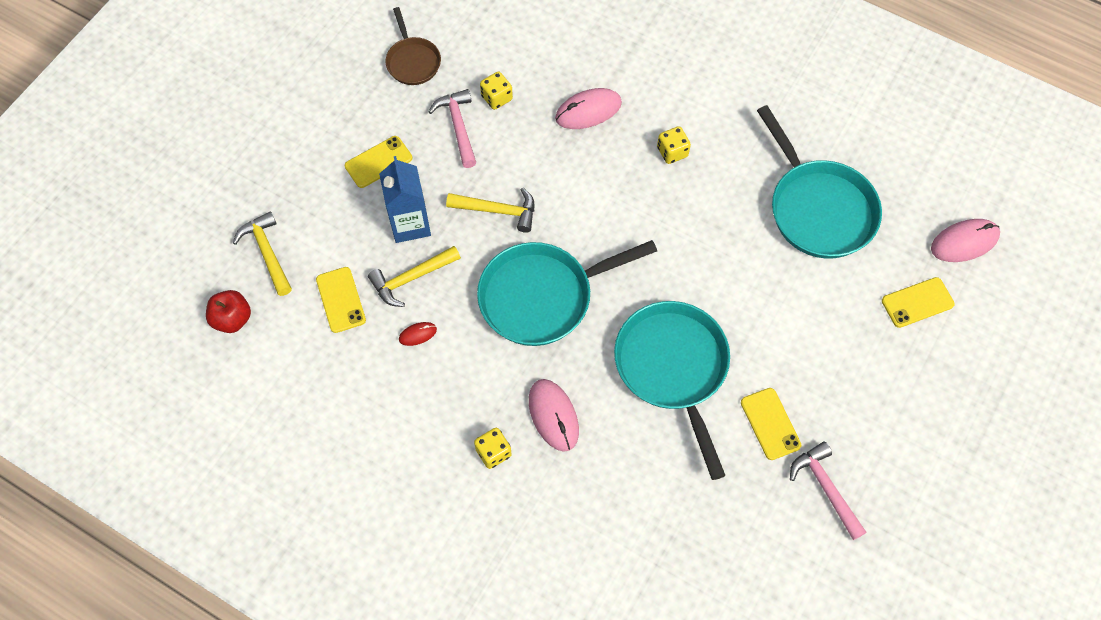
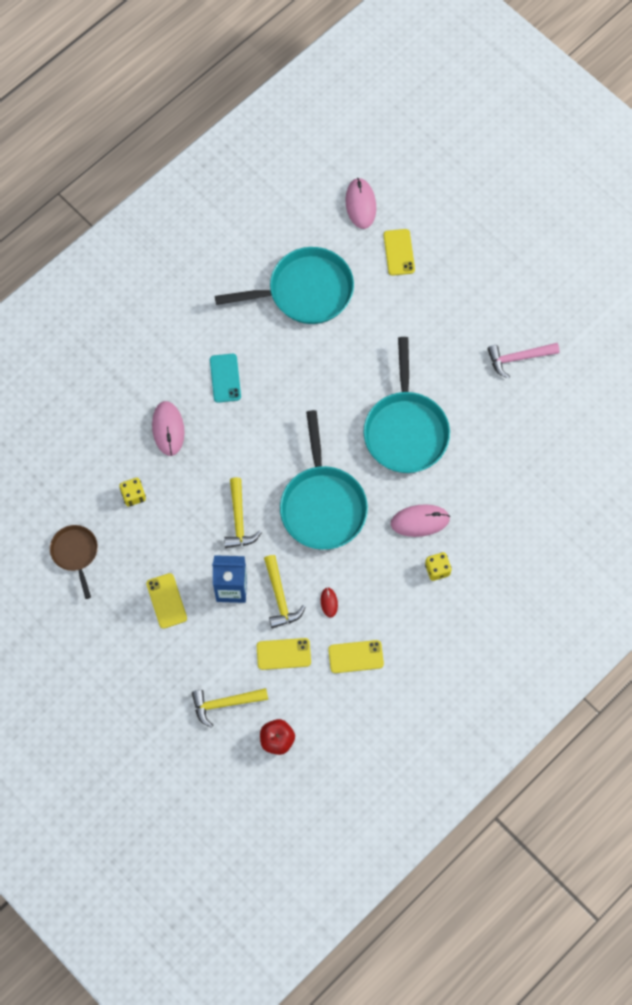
camera: 75 degrees left, 5 degrees up
brown pan [386,7,441,85] -> brown pan turned 105 degrees counterclockwise [50,525,98,599]
pink hammer [429,89,476,168] -> none
yellow hammer [446,188,534,233] -> yellow hammer turned 150 degrees clockwise [224,477,262,548]
turquoise pan [614,301,730,480] -> turquoise pan turned 90 degrees counterclockwise [363,337,450,473]
yellow dice [657,126,691,164] -> turquoise phone [210,354,241,403]
yellow phone [741,388,801,460] -> yellow phone moved to [328,640,384,673]

